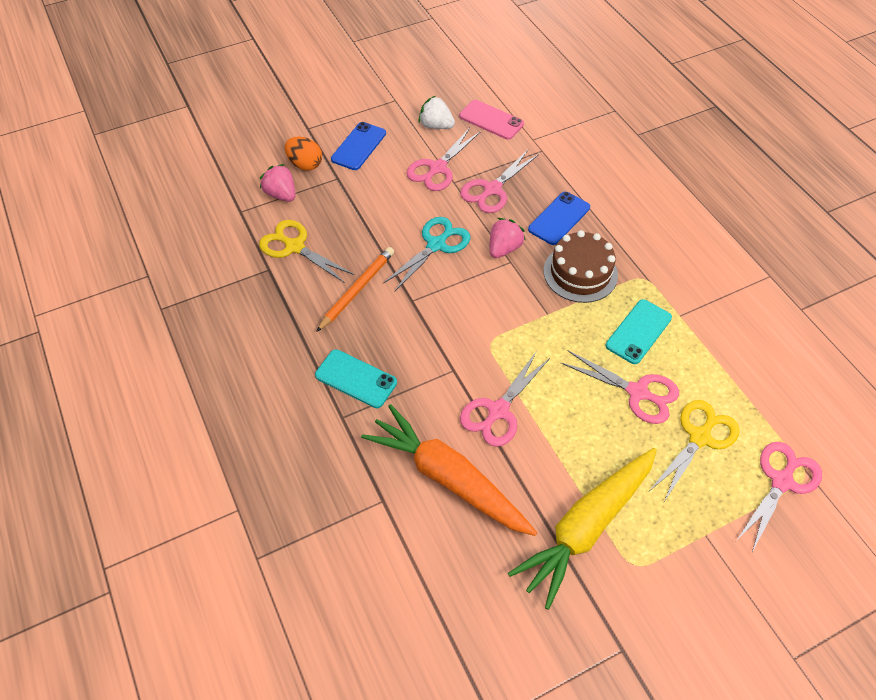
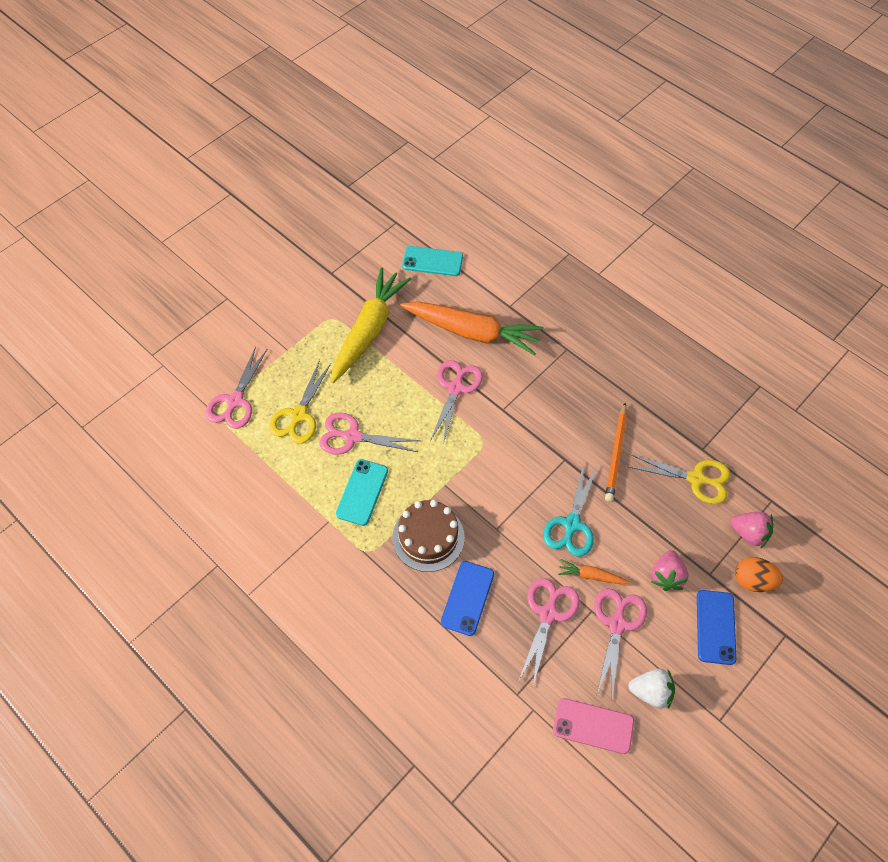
camera: 160 degrees right, 5 degrees up
turquoise phone [315,349,397,408] -> turquoise phone moved to [402,246,463,276]
pink strawberry [490,218,525,258] -> pink strawberry moved to [651,550,688,591]
none -> orange carrot [558,559,630,585]

